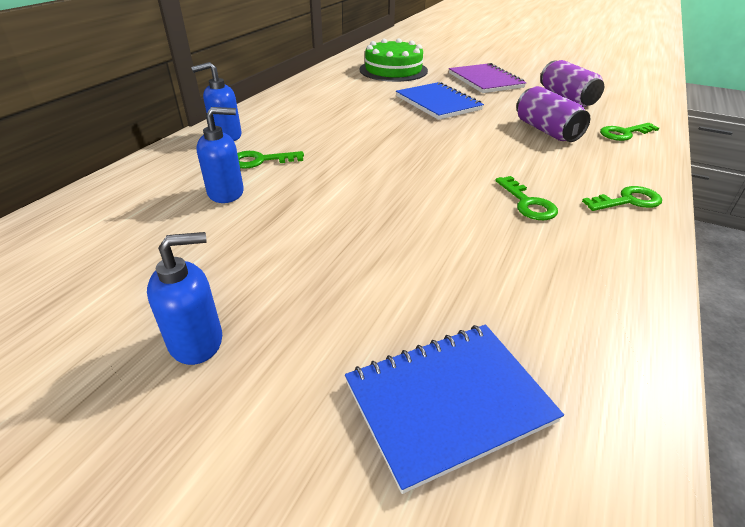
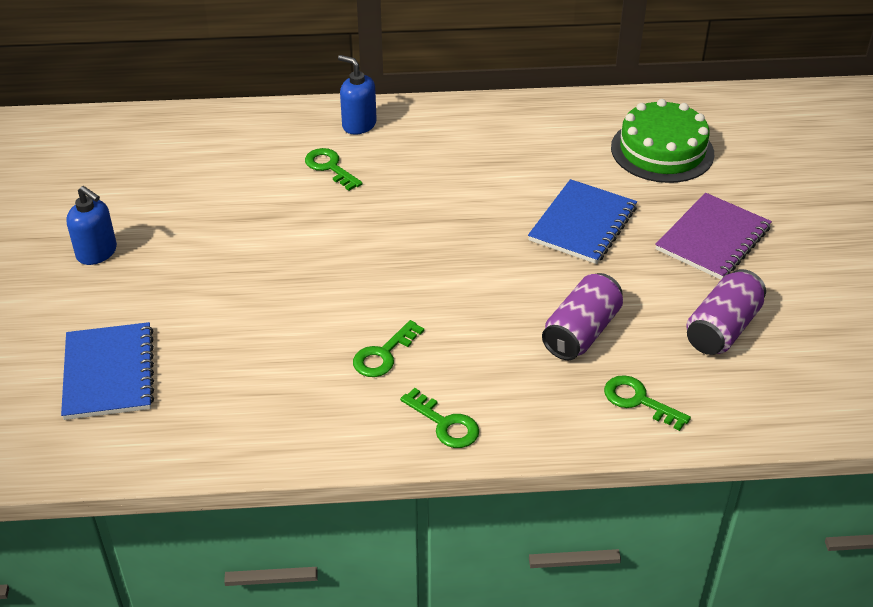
camera: 60 degrees right, 5 degrees up
blue soap dispenser [196,107,244,203] -> none
blue notebook [345,324,564,494] -> blue notebook turned 45 degrees clockwise [61,322,154,420]

